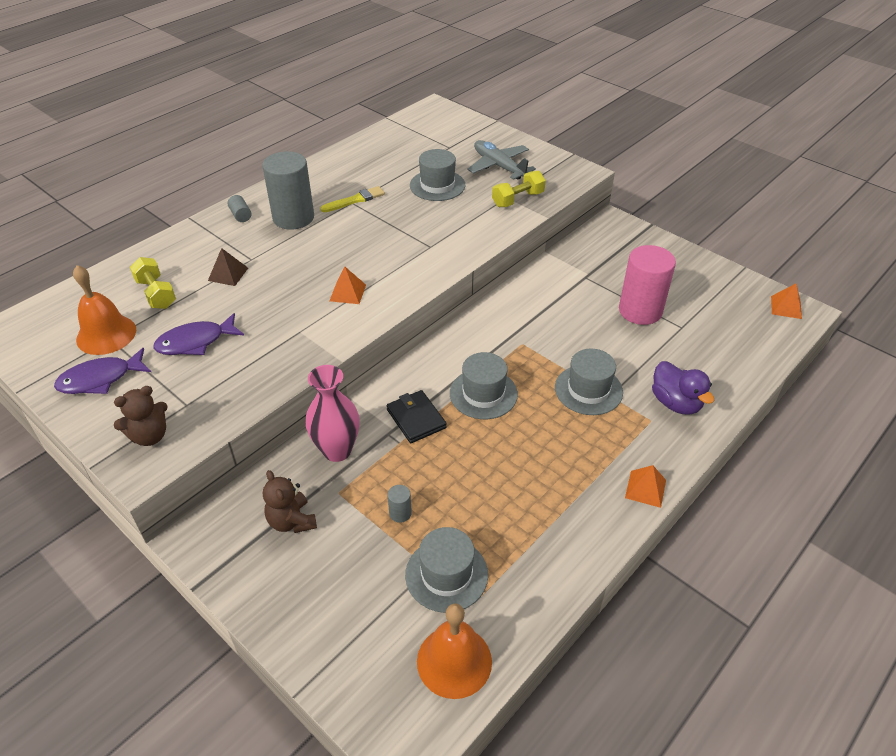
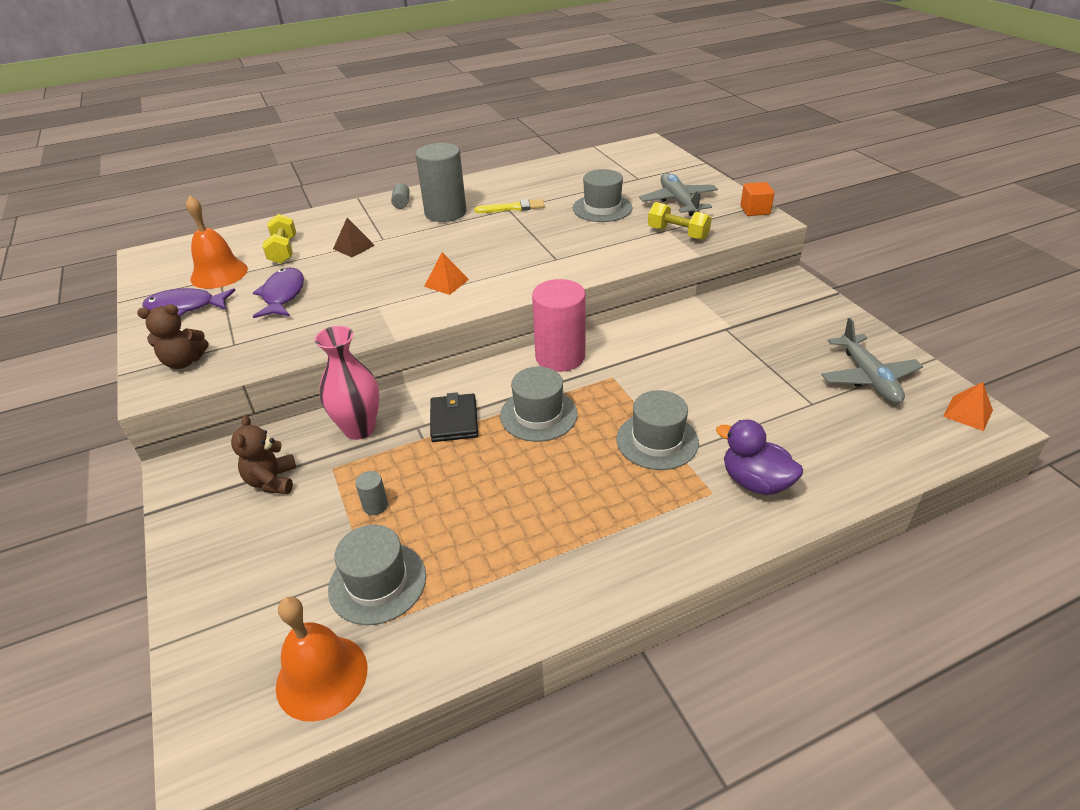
camera: 25 degrees right, 5 degrees down
purple fish [153,313,244,355] -> purple fish turned 90 degrees clockwise [253,268,304,318]
yellow dumbbell [492,171,546,207] -> yellow dumbbell turned 45 degrees clockwise [648,202,712,240]
pink cylinder [619,245,676,325] -> pink cylinder moved to [532,279,586,372]
orange pyramid [625,465,666,508] -> none
purple duck [652,361,714,415] -> purple duck turned 135 degrees clockwise [716,420,803,495]
none -> orange cube [740,182,774,216]
none -> grey plane [821,318,923,404]

